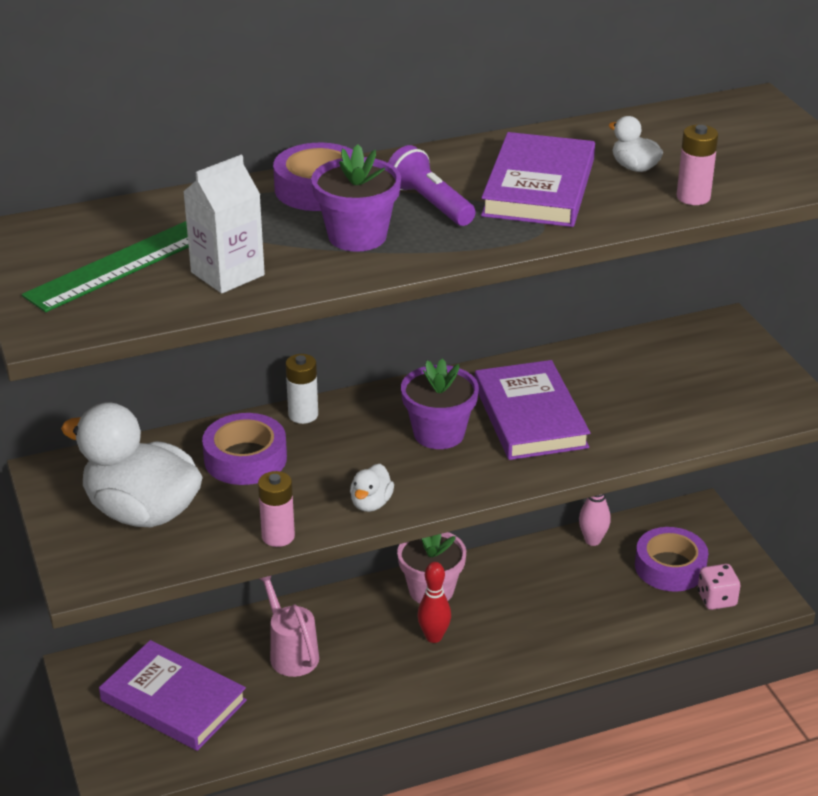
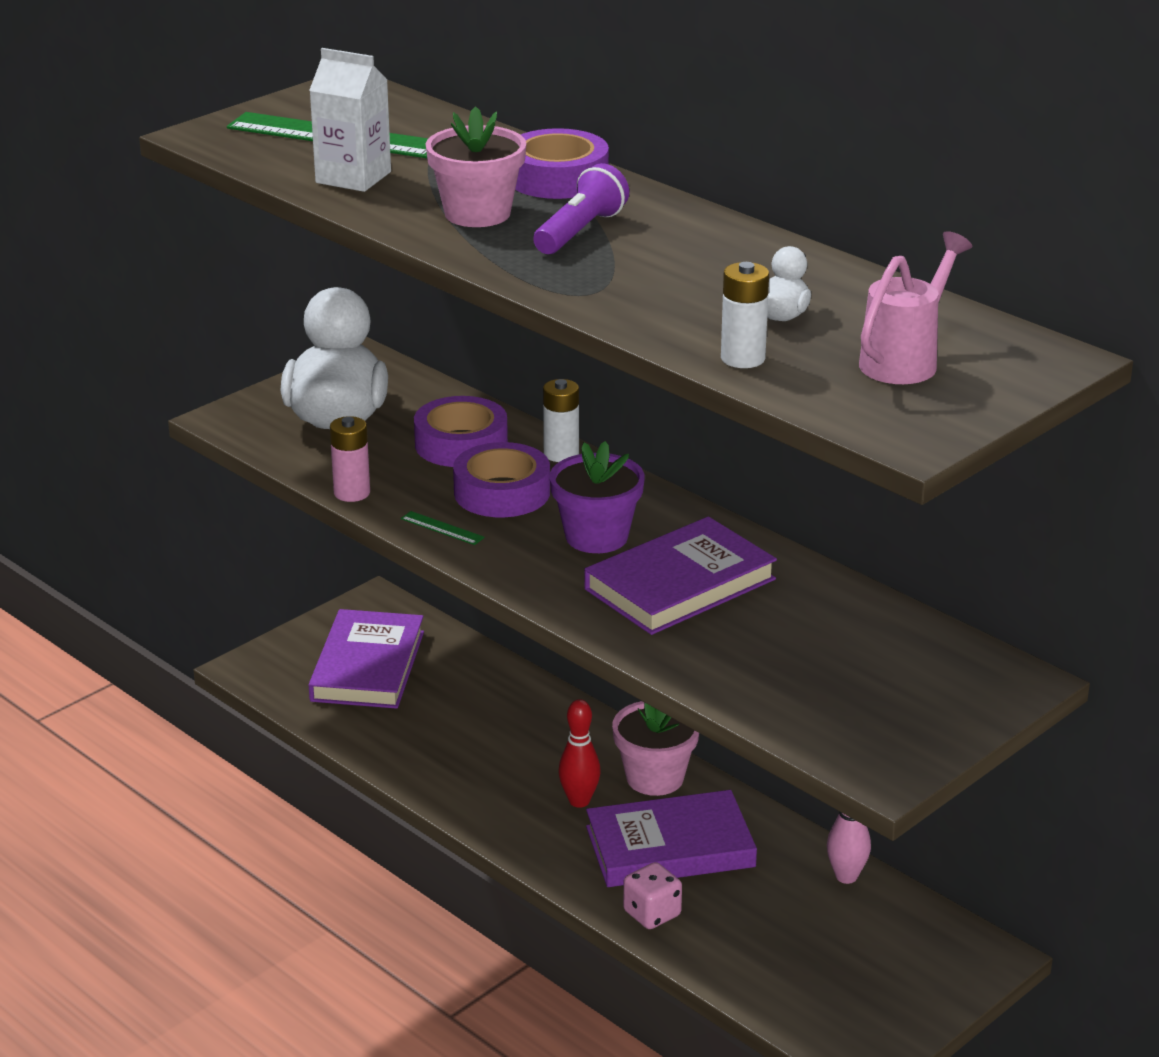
camera: 65 degrees right, 5 degrees down
pink watering can [259,576,319,677] -> pink watering can moved to [859,231,972,384]
purple flower pot [311,144,401,252] -> pink flower pot [426,106,526,227]
white duck [350,464,394,512] -> green ruler [401,511,485,545]
purple book [481,132,595,227] -> purple book moved to [586,790,757,887]
purple tape [635,527,708,592] -> purple tape moved to [453,442,550,517]
pink battery [677,125,718,205] -> white battery [721,262,769,368]
pink dice [698,564,740,610] -> pink dice moved to [623,862,682,929]

